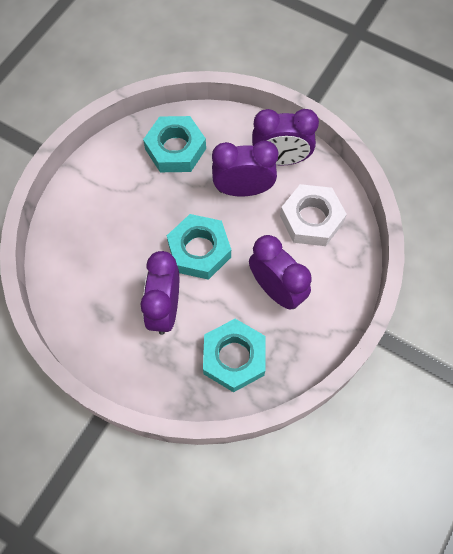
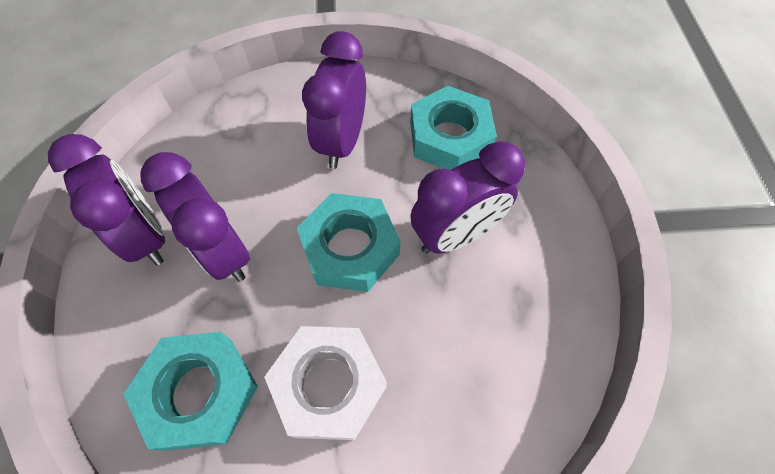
camera: 125 degrees left, 5 degrees down
white nut [280,184,347,246] -> white nut moved to [264,326,387,440]

